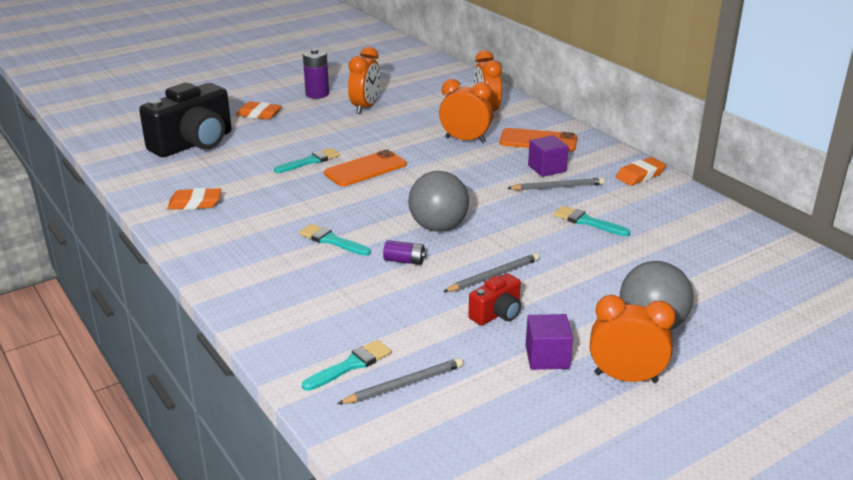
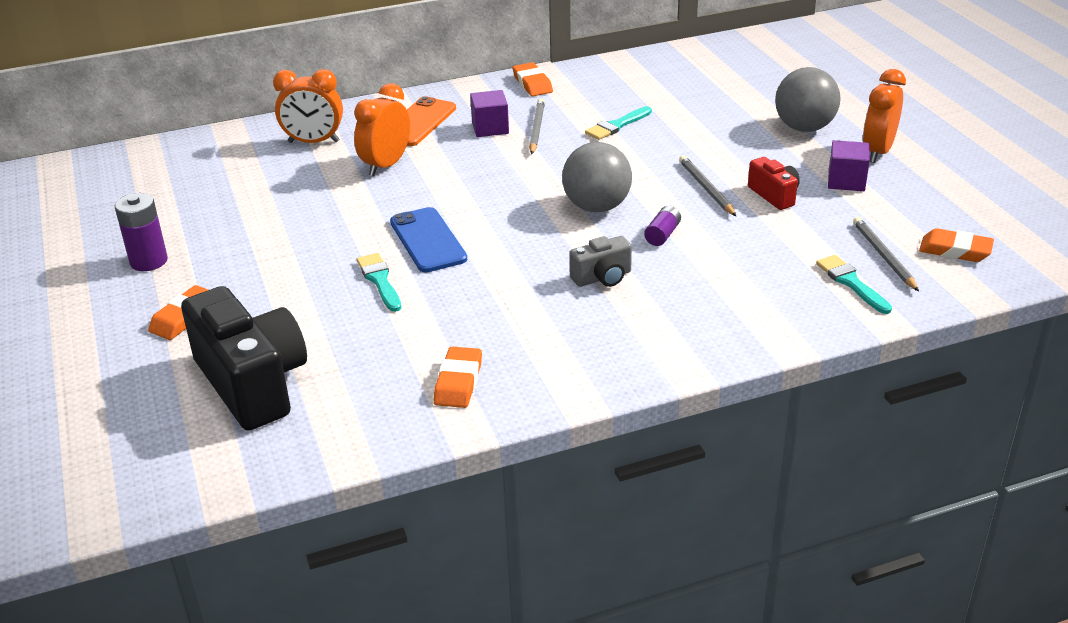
camera: 75 degrees left, 5 degrees up
turquoise brush [299,224,371,256] -> grey camera [569,236,632,287]
orange phone [324,150,407,186] -> blue phone [390,207,467,272]
orange clock [348,47,380,114] -> none
none -> orange eraser [919,228,994,262]

